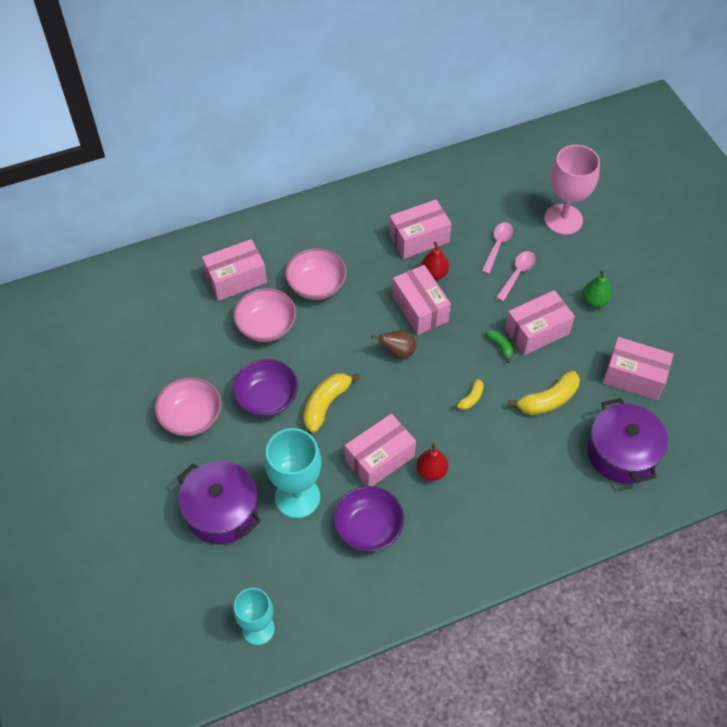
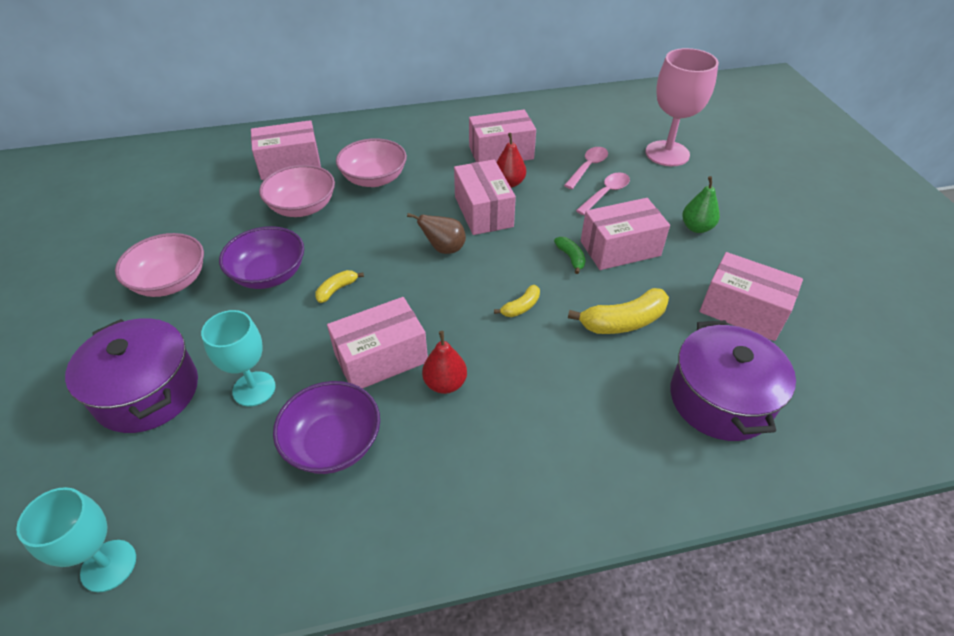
camera: 10 degrees right, 10 degrees down
turquoise goblet [265,428,321,518] -> turquoise goblet [201,310,276,407], size x0.66
yellow banana [303,373,360,433] -> yellow banana [315,270,364,303], size x0.55

